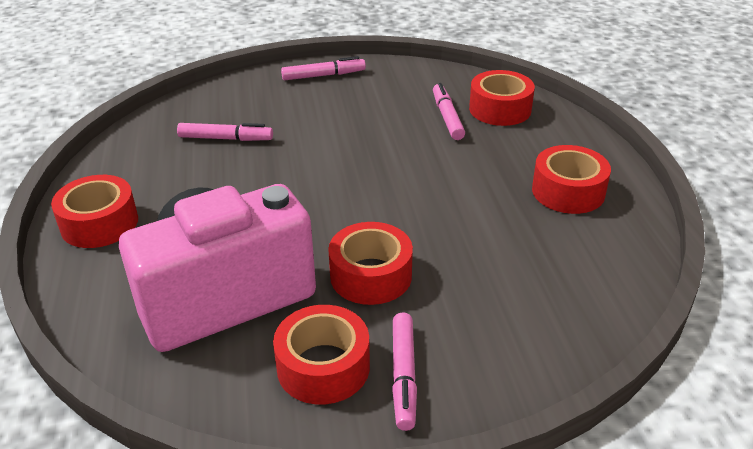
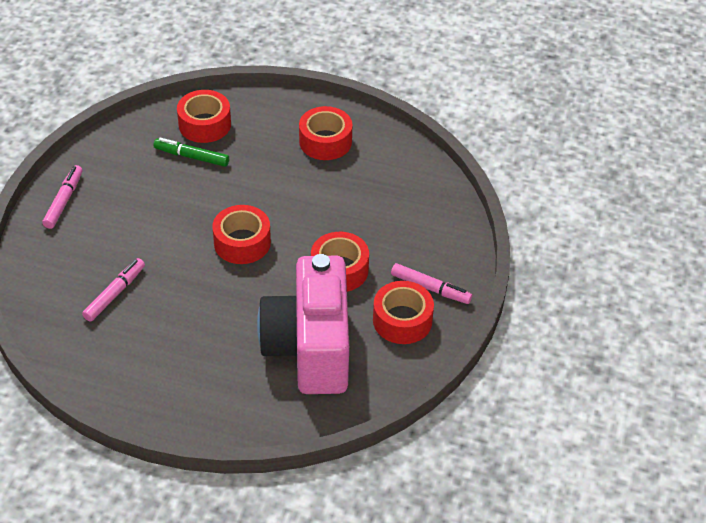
camera: 65 degrees left, 10 degrees up
red tape [51,175,138,248] -> red tape moved to [212,205,271,264]
pink marker [433,83,465,140] -> green marker [153,138,229,167]

